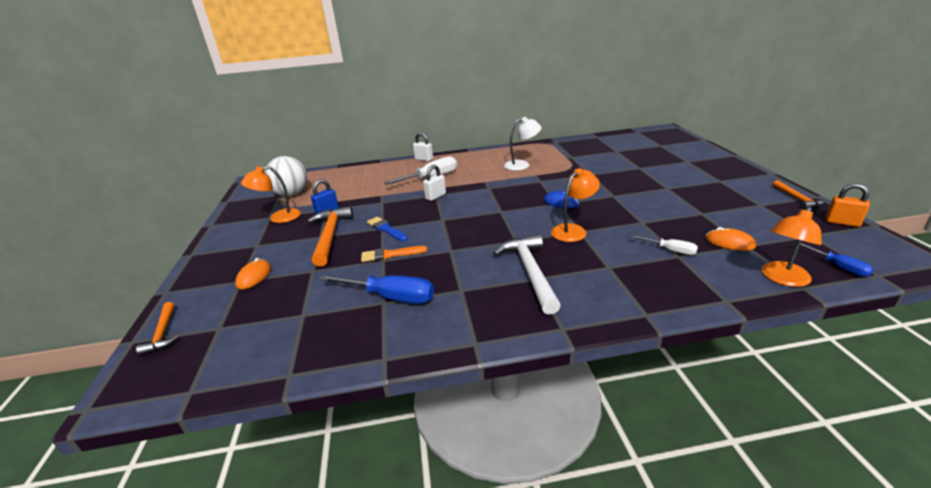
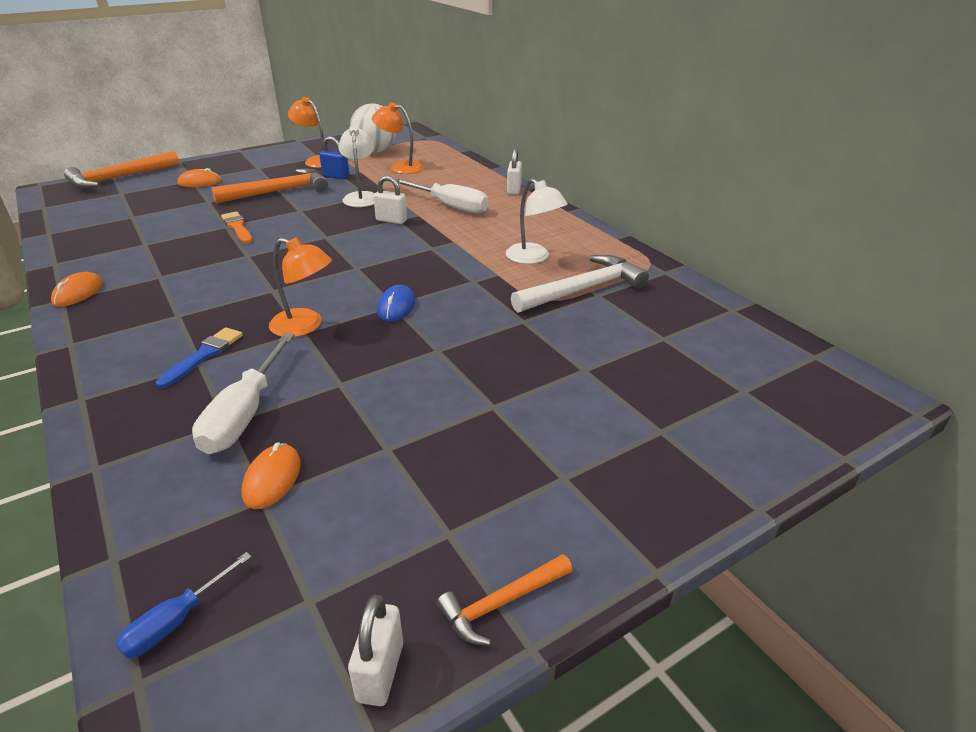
camera: 65 degrees right, 5 degrees up
orange hammer [136,302,179,355] -> orange hammer [64,151,179,189], size x1.80
blue screwdriver [319,275,434,304] -> none
blue brush [367,217,408,241] -> blue brush moved to [156,327,243,388]
white hammer [493,234,561,315] -> white hammer moved to [511,255,649,313]
white screwdriver [631,235,698,255] -> white screwdriver [192,333,294,454], size x1.82
orange lamp [761,207,822,287] -> orange lamp moved to [372,102,424,174]
orange padlock [826,184,870,227] -> white padlock [348,595,403,706]
none -> orange mouse [51,272,103,307]
none -> white lamp [338,126,375,207]

